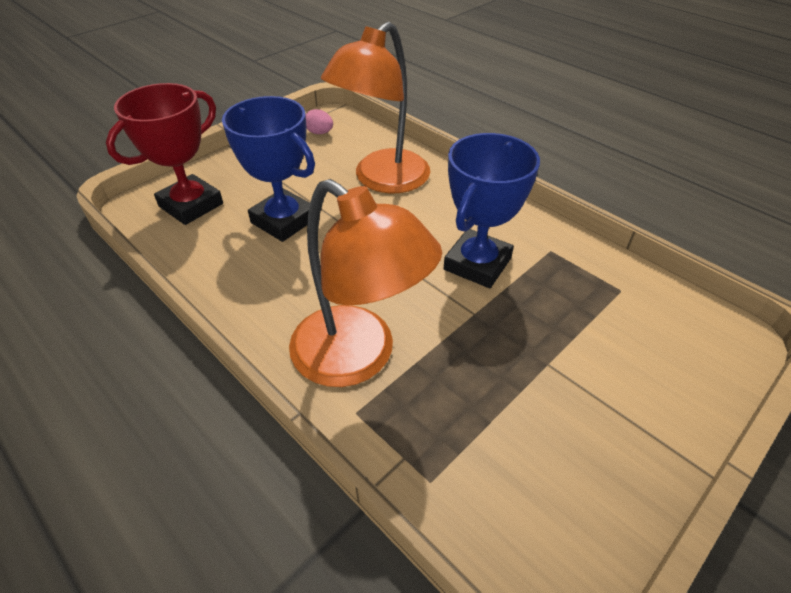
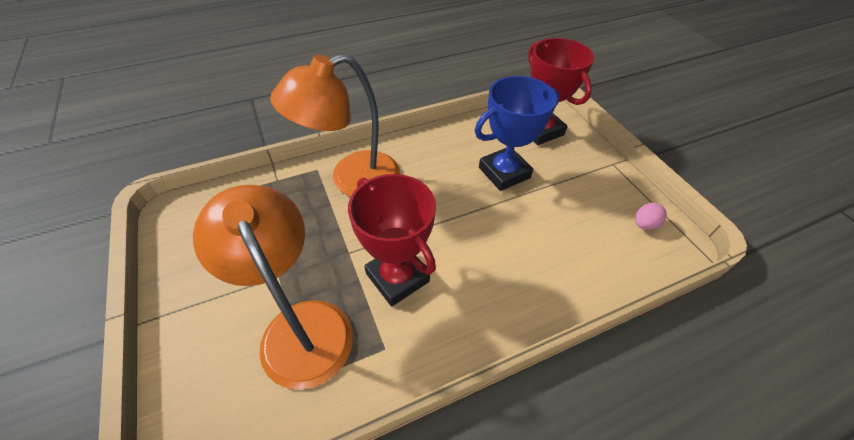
camera: 110 degrees right, 5 degrees up
orange lamp [321,22,430,193] -> orange lamp moved to [193,185,353,390]
blue trophy [444,133,540,288] -> red trophy [348,174,436,306]

